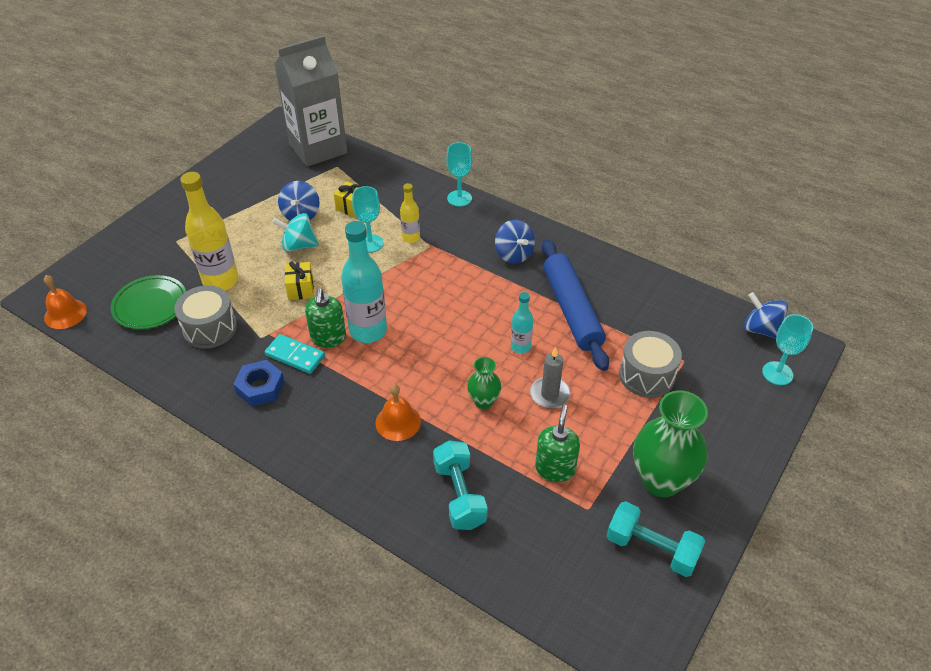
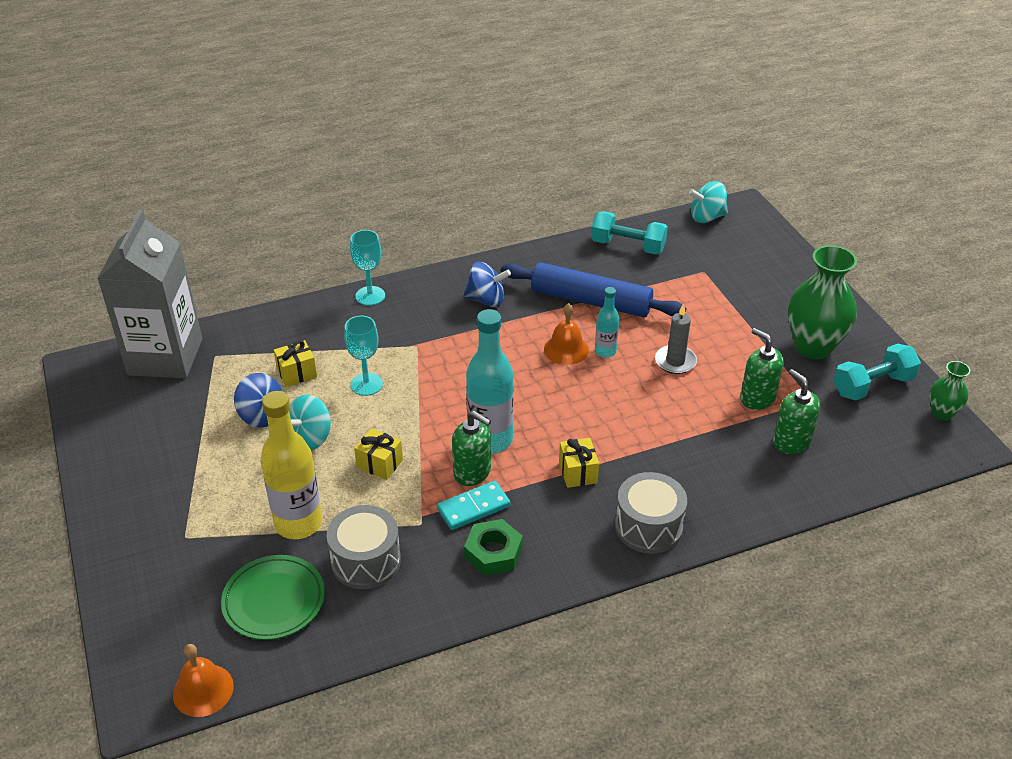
camera: 55 degrees left, 5 degrees down
blue nut [233,360,285,406] -> green nut [464,519,523,576]
orange bell [376,384,421,441] -> orange bell moved to [544,303,589,365]
yellow bottle [400,183,420,243] -> none
turquoise dumbbell [433,440,488,530] -> turquoise dumbbell moved to [591,211,668,255]
green vase [467,357,501,409] -> green vase moved to [929,361,970,421]
grey drum [619,331,682,398] -> grey drum moved to [615,472,687,554]
blue spinning top [744,292,788,339] -> turquoise spinning top [689,181,728,223]
turquoise goblet [762,314,813,385] -> none
none -> yellow gift [559,438,599,488]
none -> green soap dispenser [773,369,821,454]

